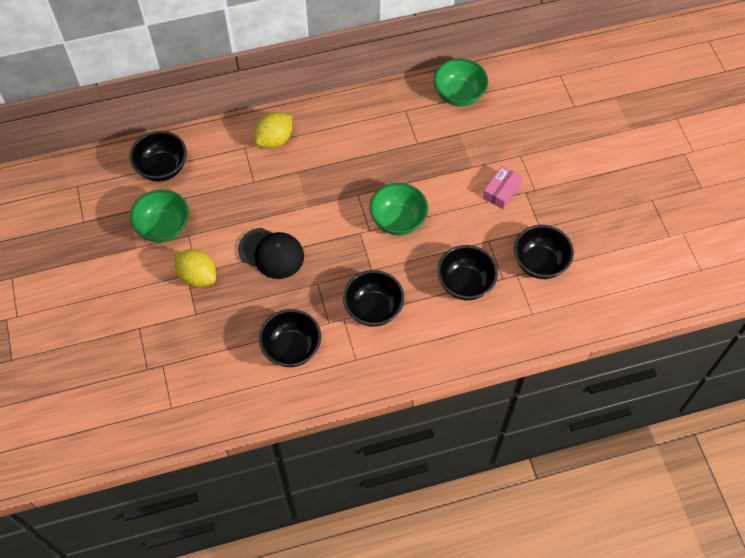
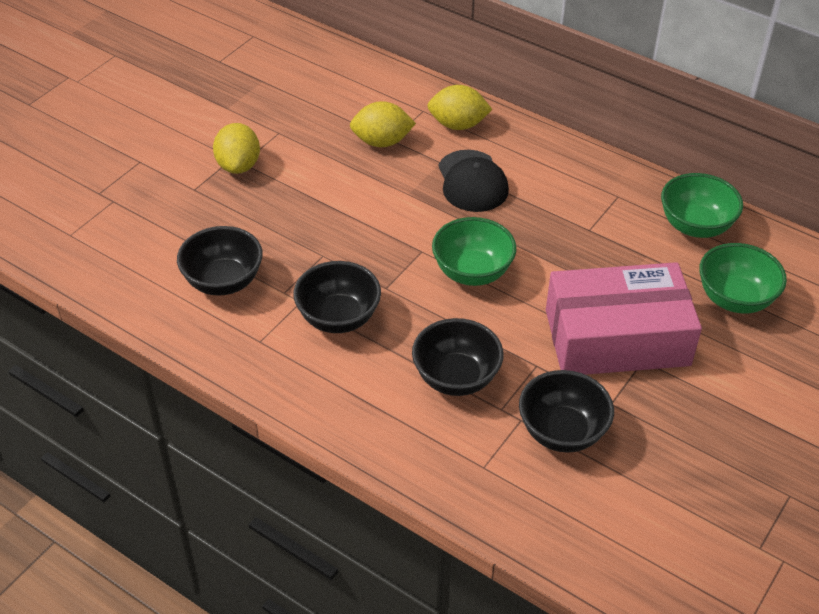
camera: 50 degrees right, 15 degrees down
black bowl [129,131,187,182] -> none
green bowl [130,189,189,242] -> green bowl moved to [699,243,787,314]
black cap [238,228,304,279] -> black cap moved to [438,150,509,212]
pink box [483,166,522,209] -> pink box [546,262,702,375], size x2.43
none -> yellow lemon [350,101,416,147]

